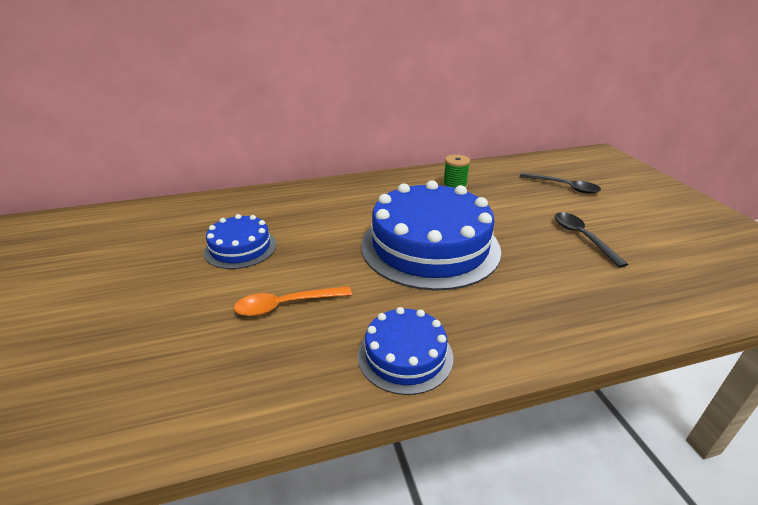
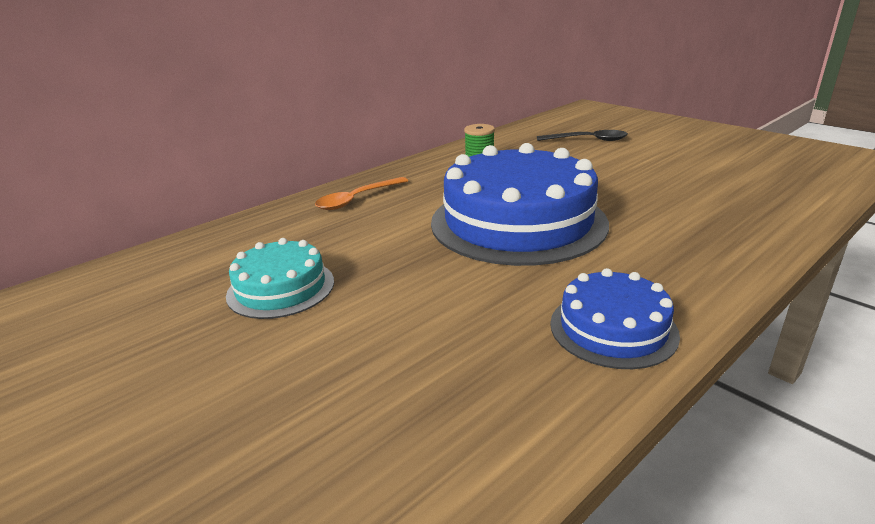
camera: 25 degrees left, 5 degrees down
blue cake [204,214,277,269] -> turquoise cake [226,238,334,319]
orange spoon [234,286,352,316] -> orange spoon moved to [315,177,408,210]
black spoon [555,212,628,268] -> none

